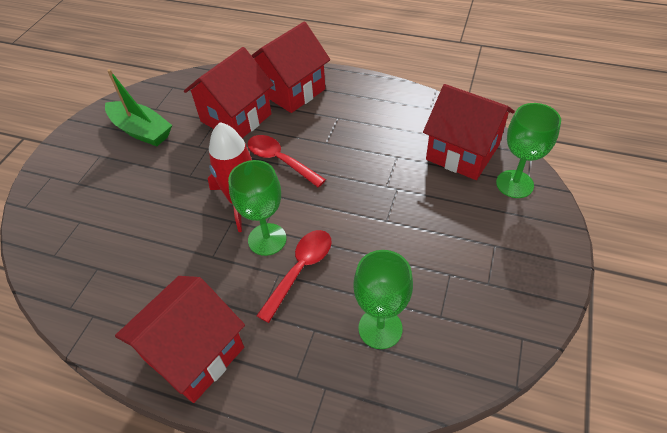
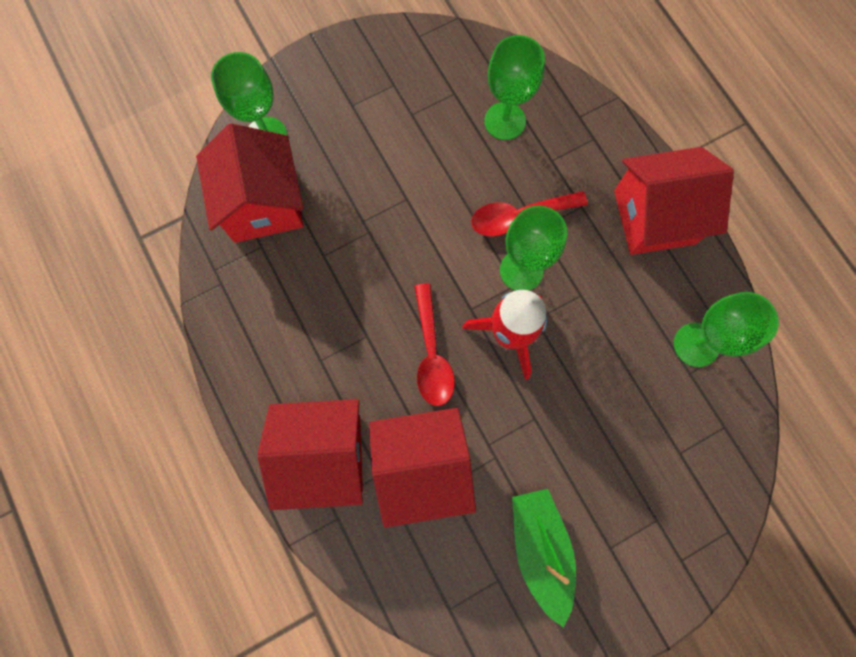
camera: 140 degrees left, 25 degrees up
none -> green goblet [674,292,779,367]

